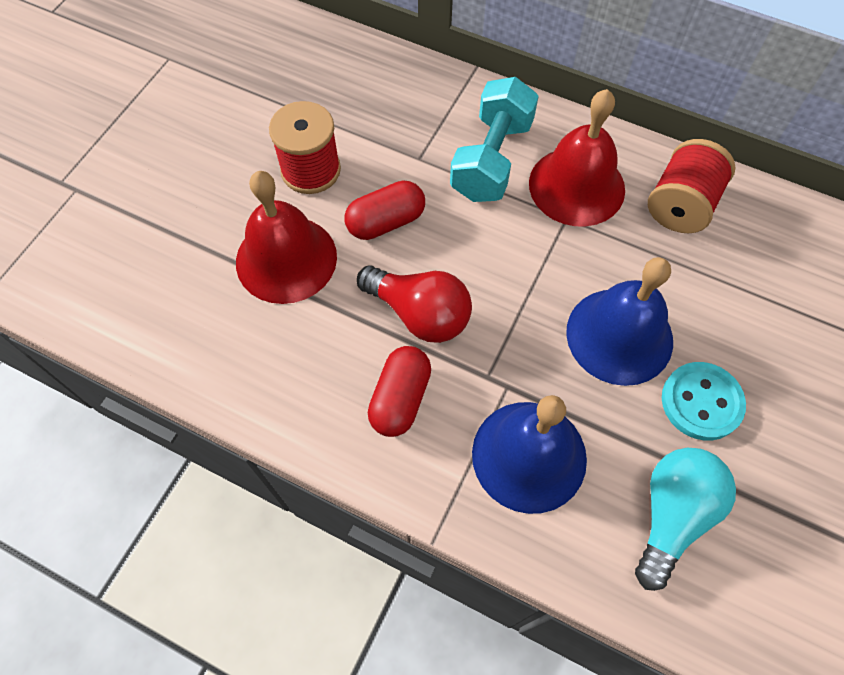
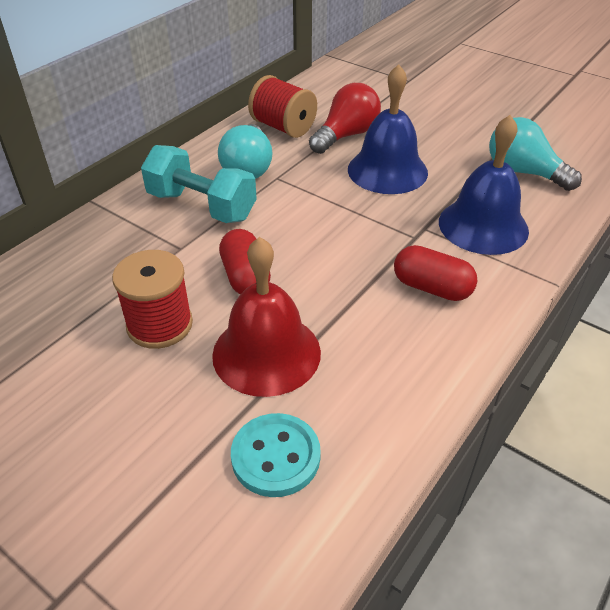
camera: 80 degrees left, 20 degrees down
red light bulb [357,265,472,343] -> red light bulb moved to [309,83,381,154]
red bell [529,89,625,227] -> turquoise light bulb [218,124,273,179]
turquoise button [662,362,746,440] -> turquoise button moved to [231,413,321,497]

